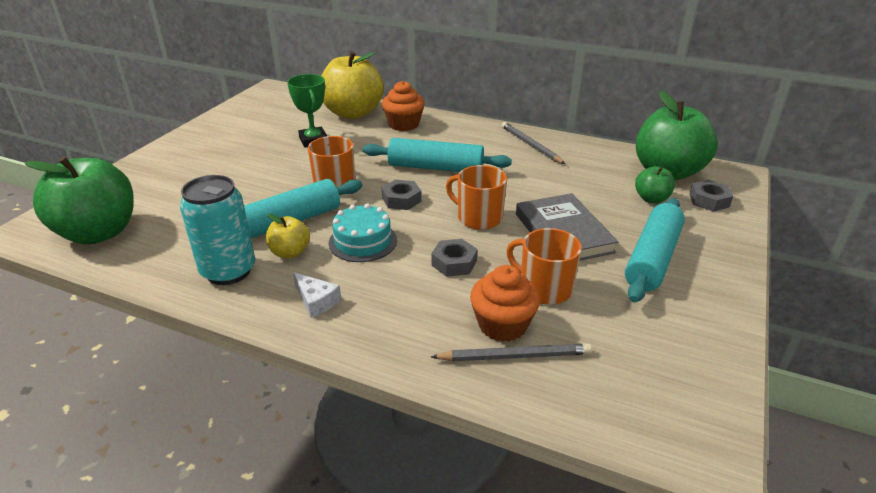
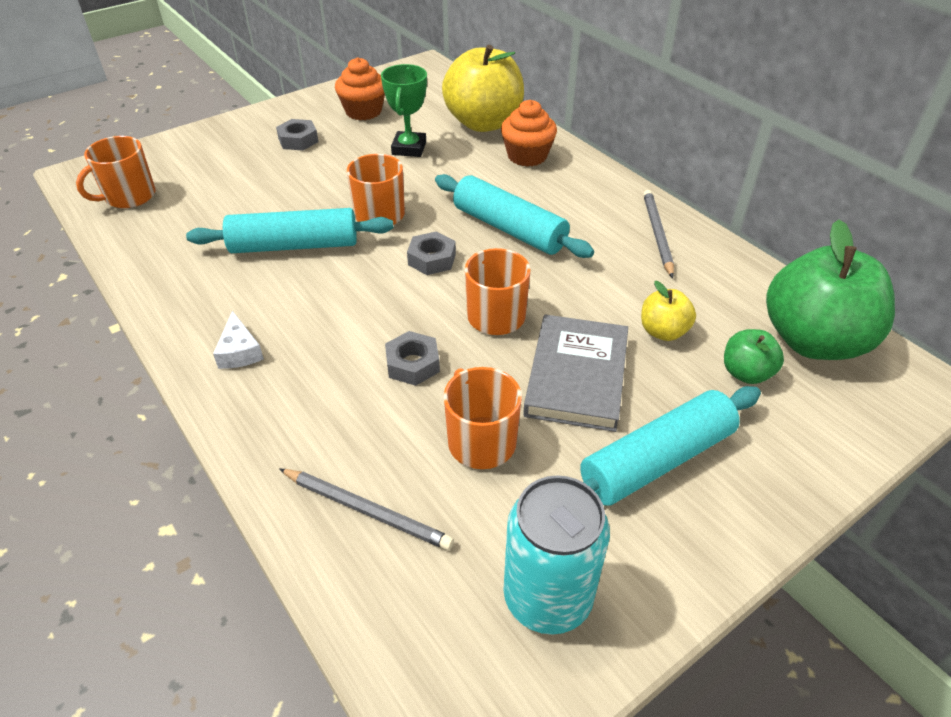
camera: 30 degrees right, 10 degrees up
green apple [24,156,134,245] -> orange mug [76,136,156,208]
turquoise can [180,175,255,285] -> turquoise can moved to [504,475,610,635]
yellow apple [266,214,310,258] -> yellow apple moved to [641,281,696,341]
turquoise cake [329,203,397,262] -> none
orange cupcake [470,265,540,342] -> orange cupcake moved to [335,57,385,120]
grey nut [689,180,733,212] -> grey nut moved to [276,119,318,151]

